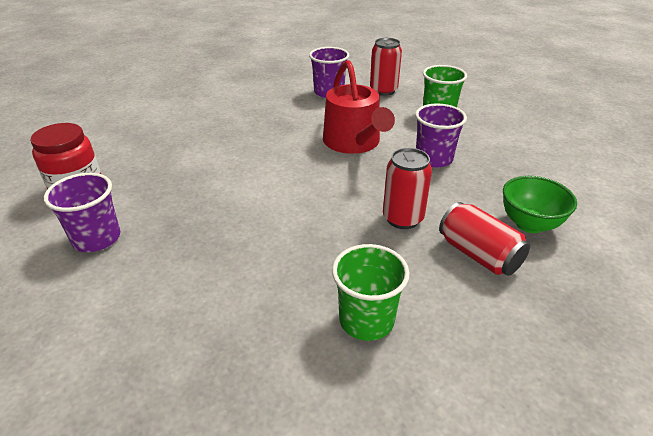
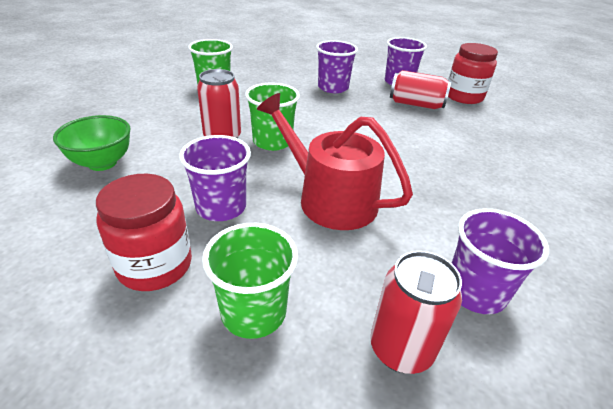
camera: 145 degrees right, 0 degrees up
red can [439,202,530,276] -> red can moved to [390,70,451,109]
none -> red jar [96,174,192,291]
none -> green cup [245,83,300,151]
none -> purple cup [316,40,358,93]

